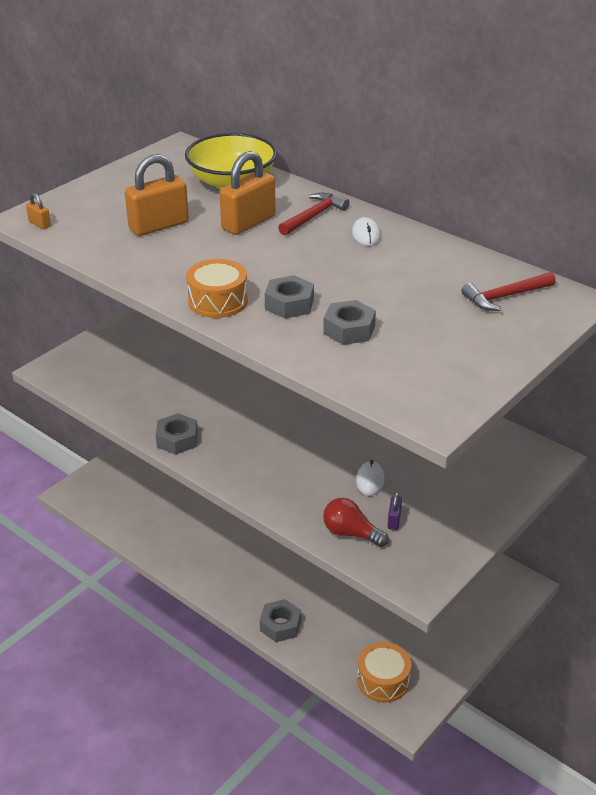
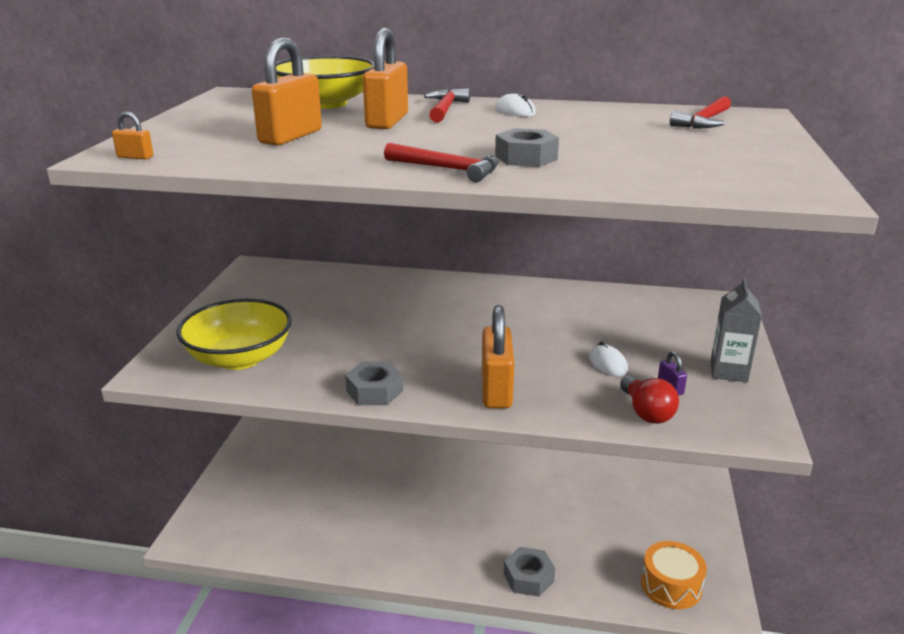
camera: 30 degrees left, 10 degrees down
orange drum [186,259,248,318] -> red hammer [384,143,499,182]
grey nut [323,300,376,345] -> none
red light bulb [323,498,389,547] -> red light bulb turned 105 degrees counterclockwise [620,375,679,424]
none -> yellow bowl [177,299,292,370]
none -> orange padlock [482,305,515,408]
none -> grey carton [710,278,762,382]

